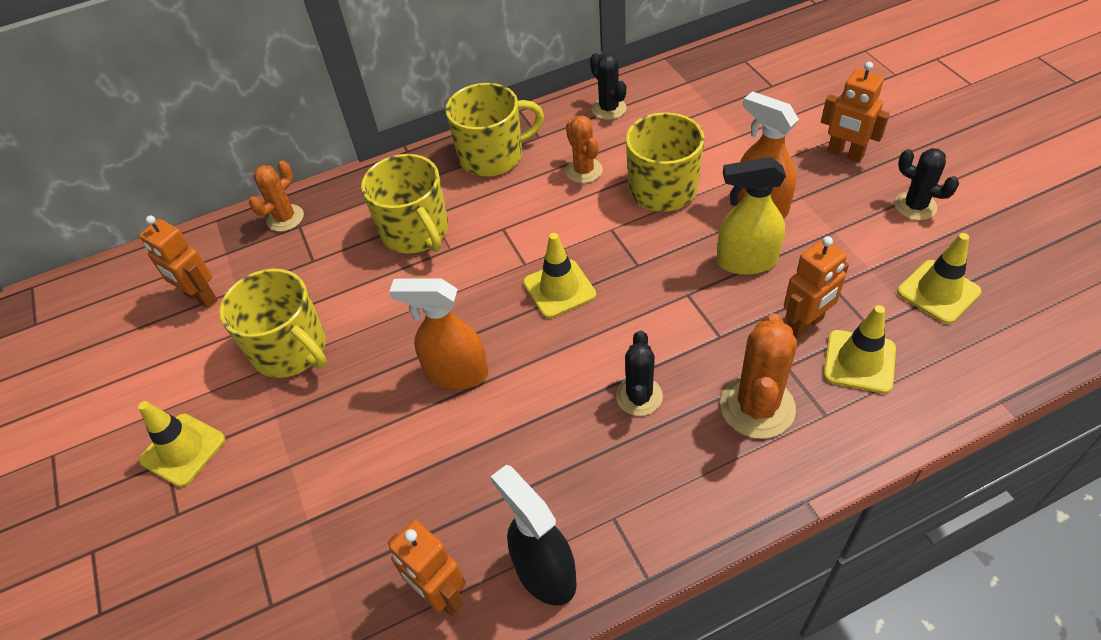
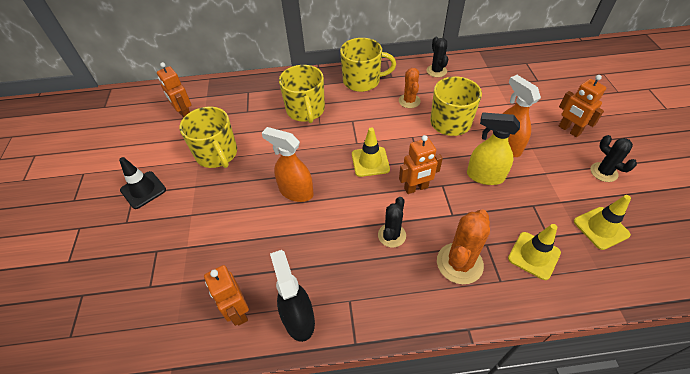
camera: 15 degrees right, 0 degrees up
yellow traffic cone [138,401,225,487] -> black traffic cone [119,157,166,209]
orange cactus [249,161,304,232] -> none
orange robot [784,236,849,338] -> orange robot moved to [399,135,443,194]

